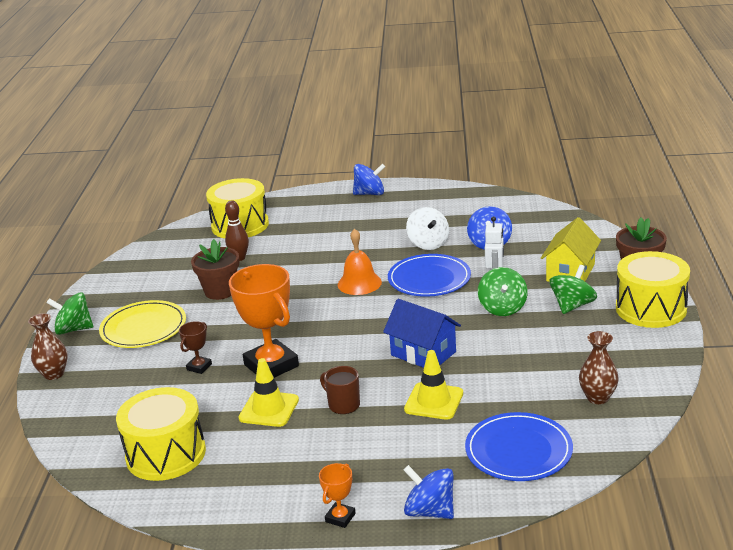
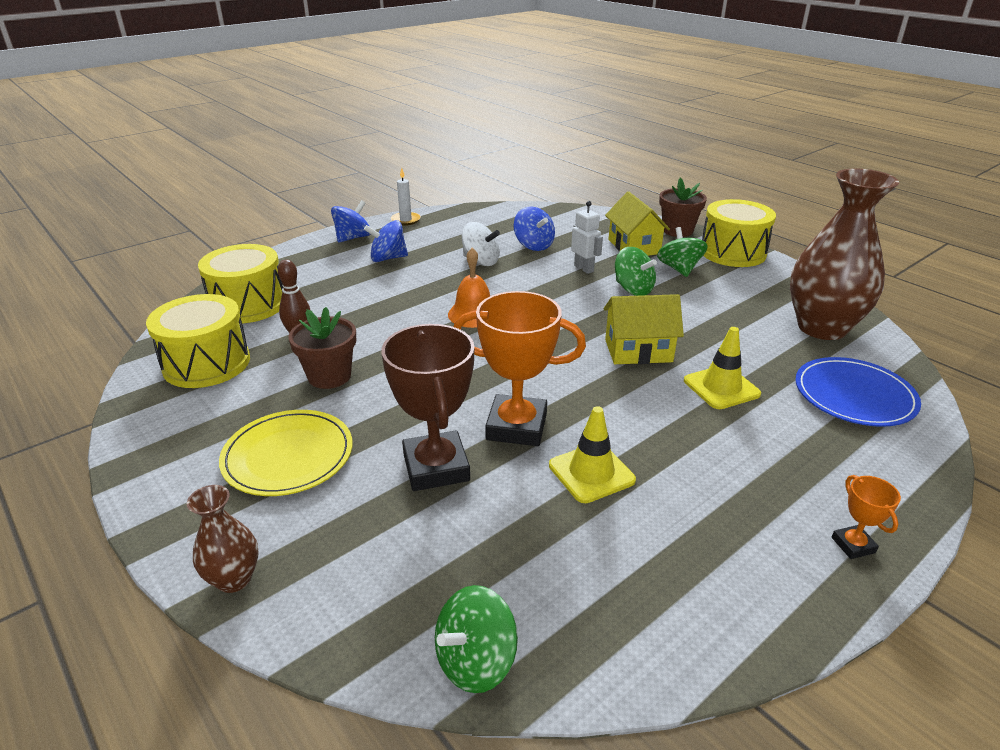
camera: 45 degrees left, 5 degrees up
green spinning top [46,292,93,335] -> green spinning top moved to [435,585,518,693]
yellow drum [116,387,206,481] -> yellow drum moved to [146,294,250,388]
brown trophy [179,321,212,374] -> brown trophy [381,324,475,491], size x2.17
brown mug [320,366,360,414] -> none
blue house [383,299,461,368] -> yellow house [604,294,684,364]
blue plate [388,254,471,297] -> none
blue spinning top [404,465,454,519] -> blue spinning top moved to [364,220,408,262]
brown vase [579,331,619,404] -> brown vase [790,168,899,340], size x2.15
none -> white candle [391,168,421,226]

